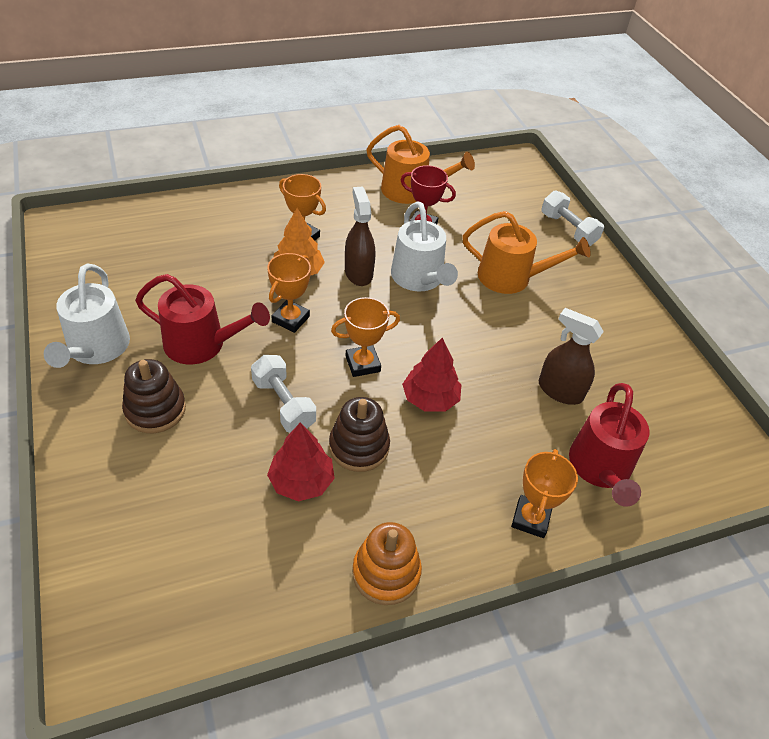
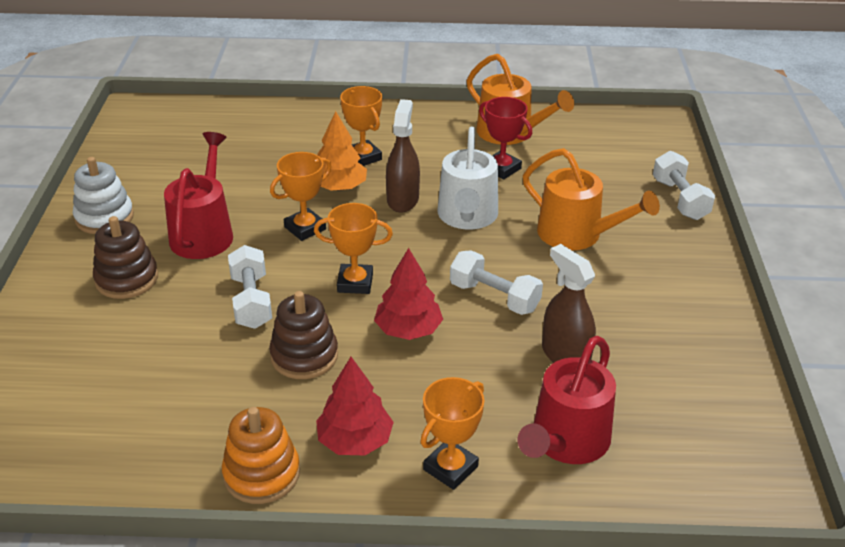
camera: 25 degrees right, 10 degrees down
white watering can [44,264,130,368] -> white stacking toy [73,157,134,234]
red watering can [135,274,270,364] -> red watering can turned 120 degrees counterclockwise [164,132,233,259]
red tree [267,422,335,501] -> red tree moved to [316,357,394,455]
none -> white dumbbell [450,250,543,315]

